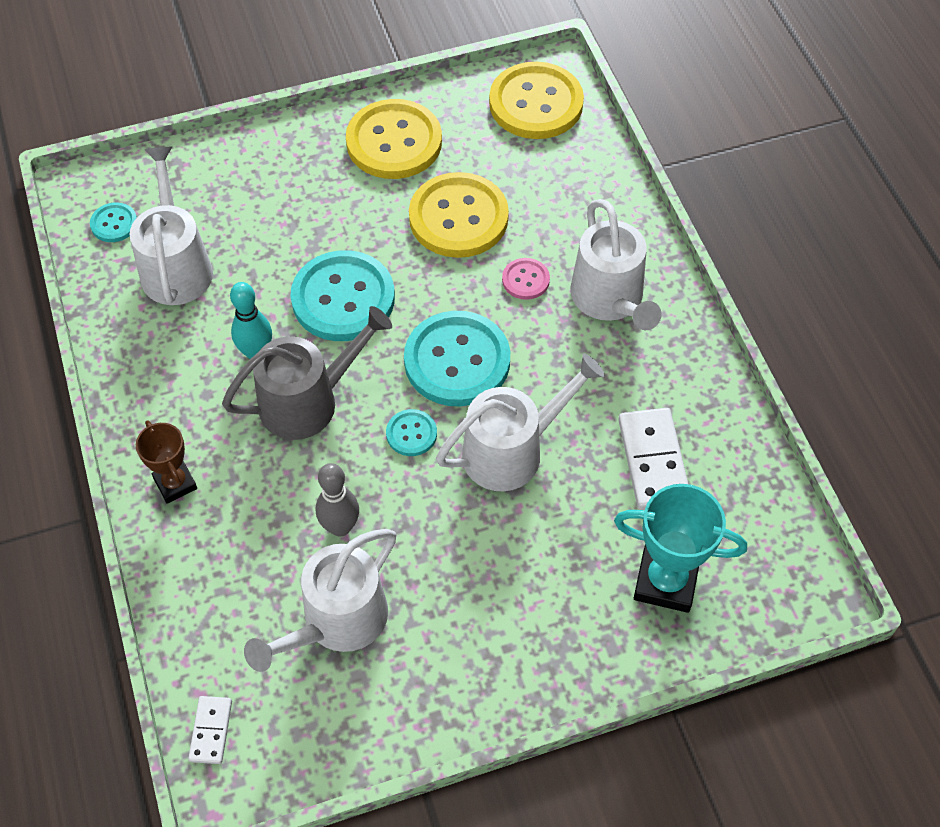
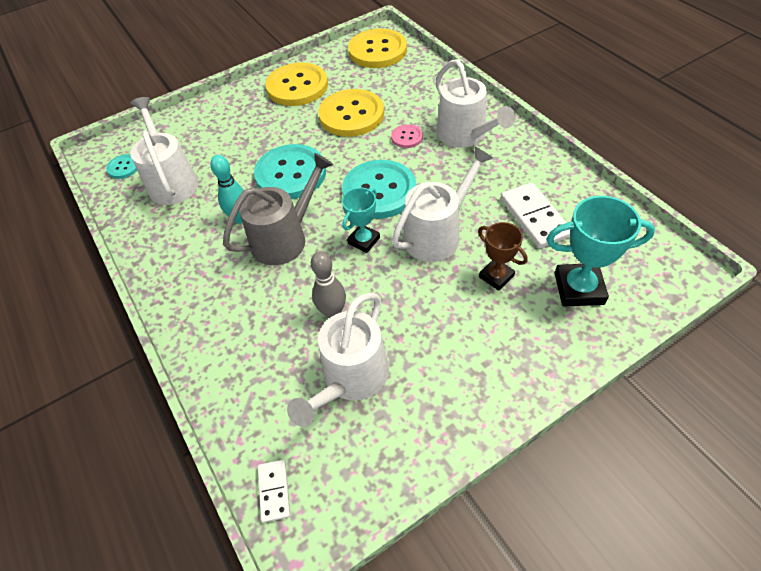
camera: 10 degrees left, 5 degrees down
brown trophy [136,420,197,504] -> brown trophy moved to [478,222,528,291]
turquoise button [386,409,437,456] -> turquoise trophy [342,187,380,253]

